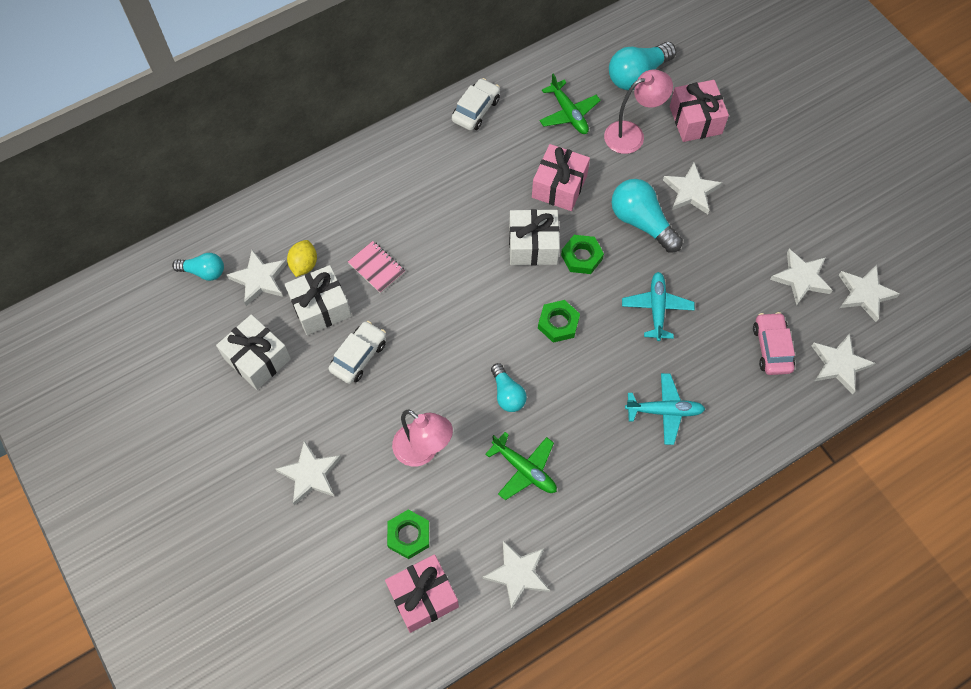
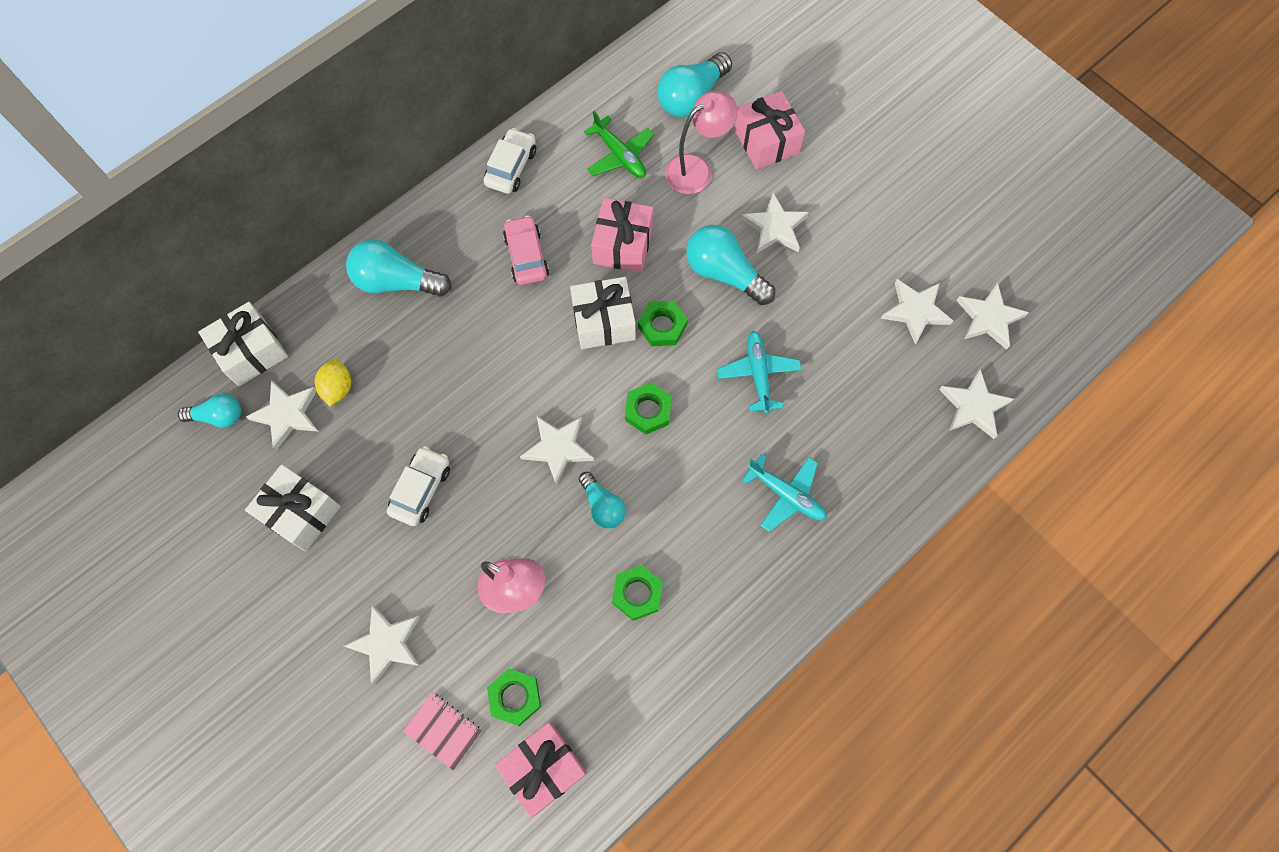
camera: 10 degrees left, 5 degrees up
white gift [285,265,351,335] -> white gift moved to [198,302,288,386]
pink notebook [348,241,405,293] -> pink notebook moved to [403,693,482,771]
white star [482,540,550,610] -> white star moved to [520,416,594,485]
green plane [485,432,557,500] -> green nut [612,565,663,621]
turquoise plane [625,373,705,445] -> turquoise plane turned 45 degrees clockwise [742,454,827,532]
pink car [753,312,795,375] -> pink car moved to [503,215,549,285]
none -> turquoise light bulb [346,239,452,297]

